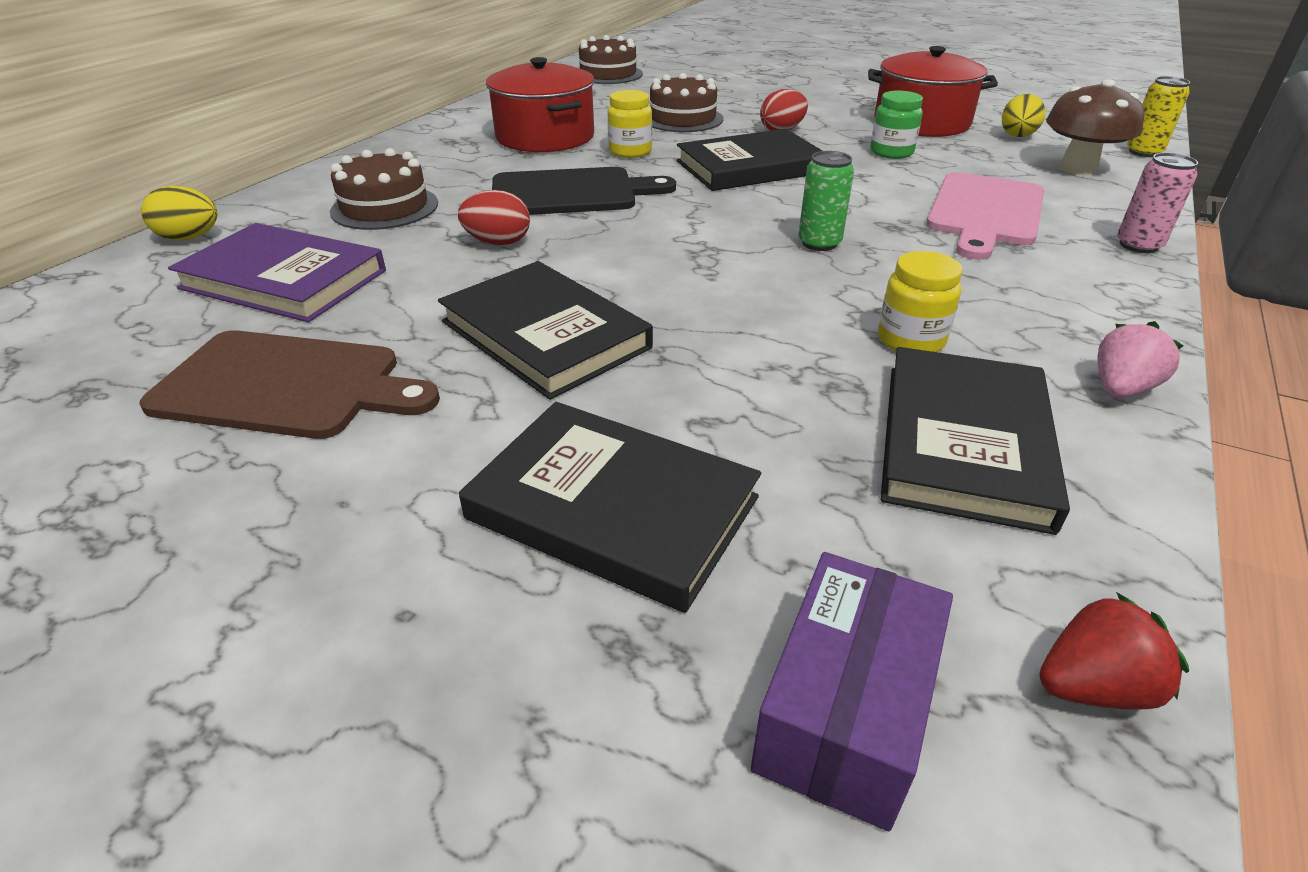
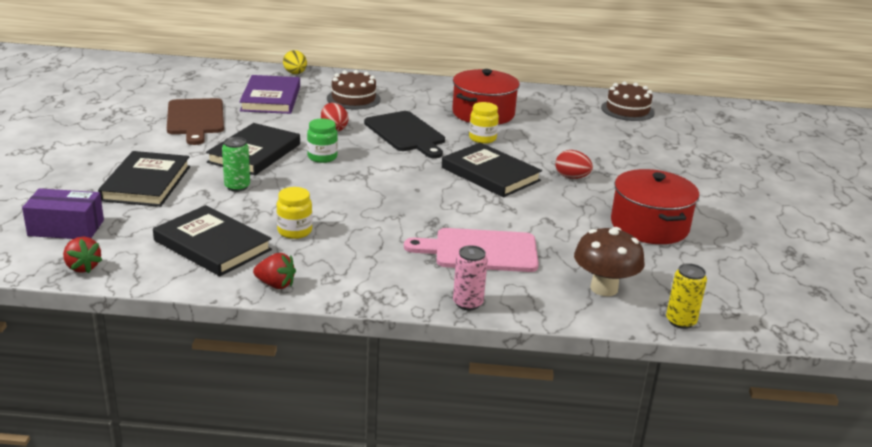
camera: 65 degrees right, 10 degrees down
brown cake [650,73,723,132] -> none
green can [798,151,854,251] -> green can moved to [222,137,250,192]
green jar [870,91,923,159] -> green jar moved to [307,118,338,163]
black book [881,347,1070,535] -> black book turned 45 degrees clockwise [153,205,272,276]
yellow egg [1002,94,1045,137] -> none
pink strawberry [1097,321,1183,398] -> red strawberry [253,253,296,289]

